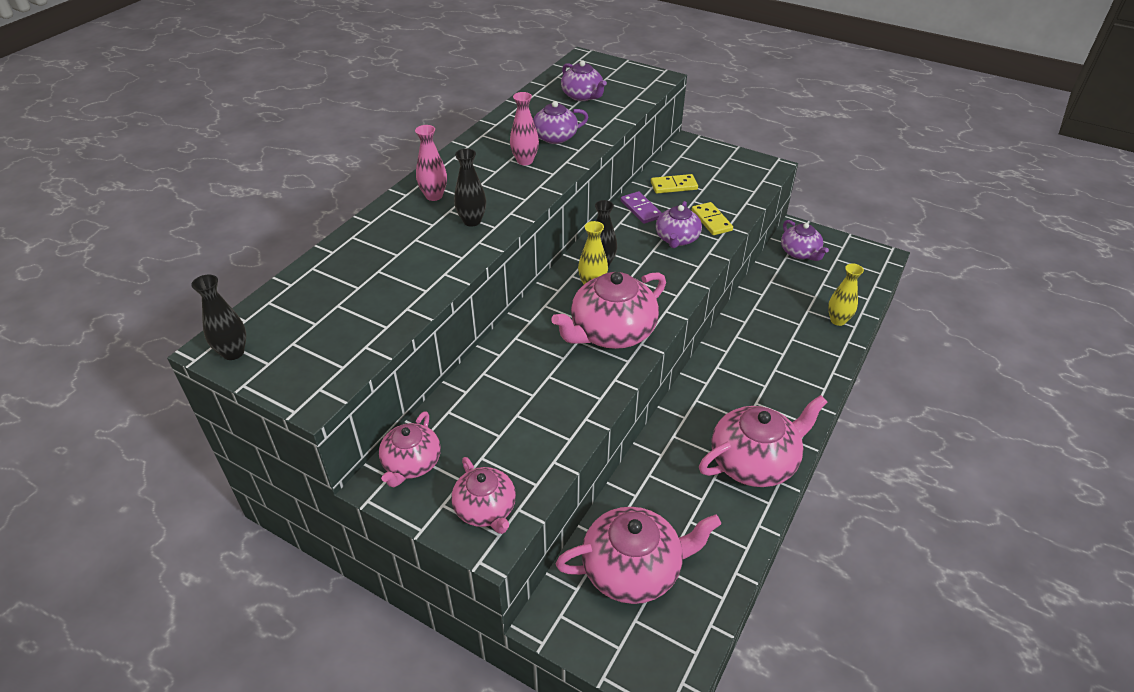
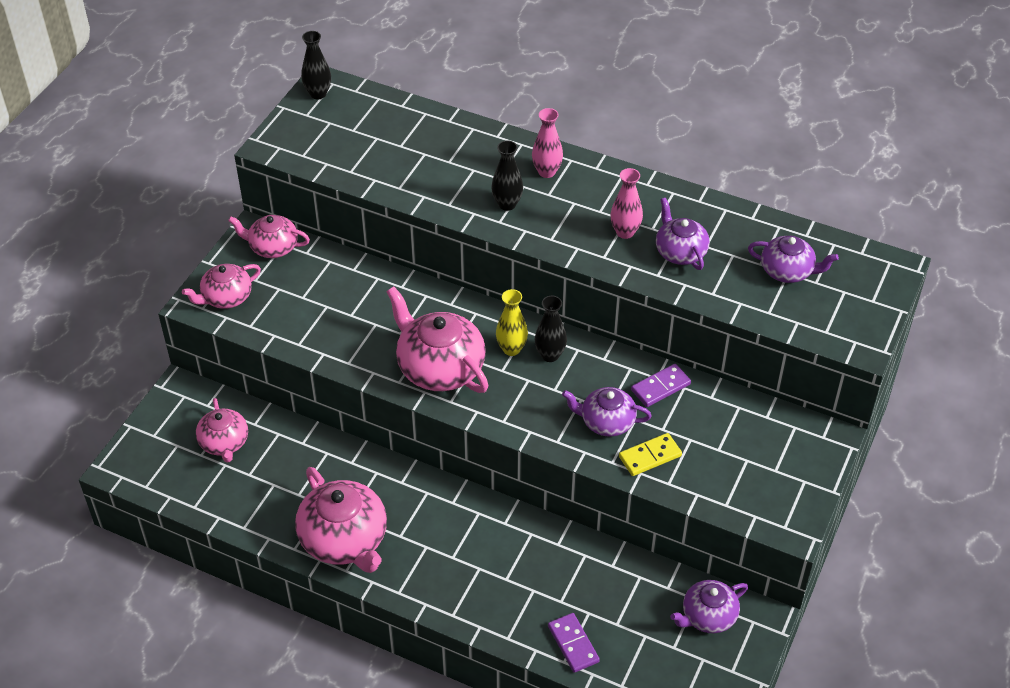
camera: 85 degrees right, 5 degrees up
pink teapot [556,507,721,604] -> pink teapot [196,398,248,463], size x0.60
purple teapot [561,60,607,101] -> purple teapot turned 120 degrees counterclockwise [748,236,839,283]
yellow domino [651,174,698,194] -> none
yellow vase [828,263,864,326] -> purple domino [548,613,600,673]

